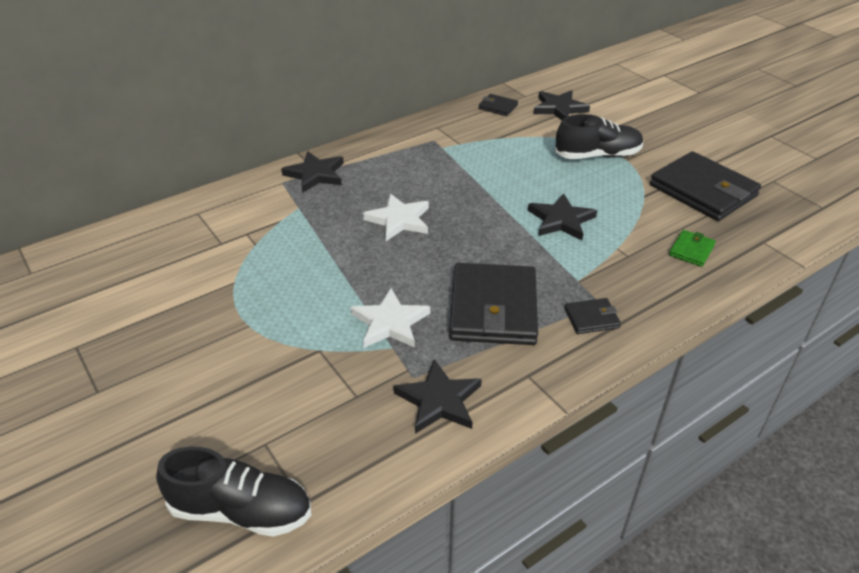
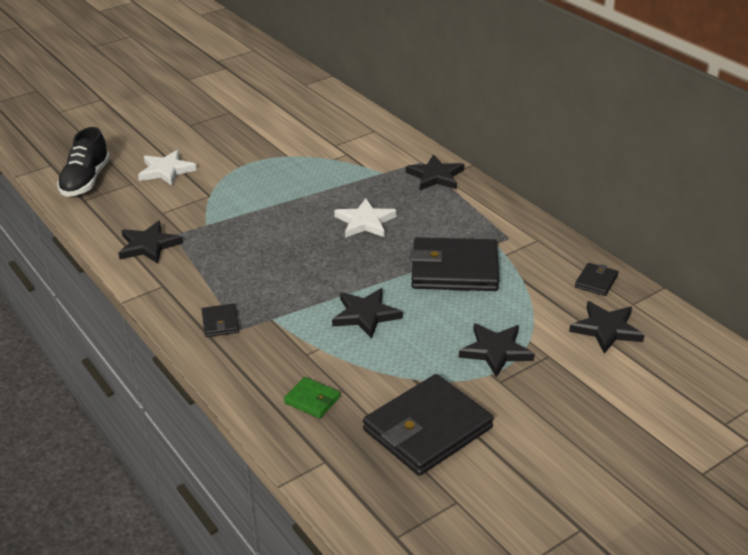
camera: 90 degrees right, 5 degrees down
white star [350,288,430,348] -> white star moved to [138,150,197,186]
black wallet [449,263,538,345] -> black wallet moved to [410,237,499,291]
black shoe [555,114,644,159] -> black star [459,323,534,377]

